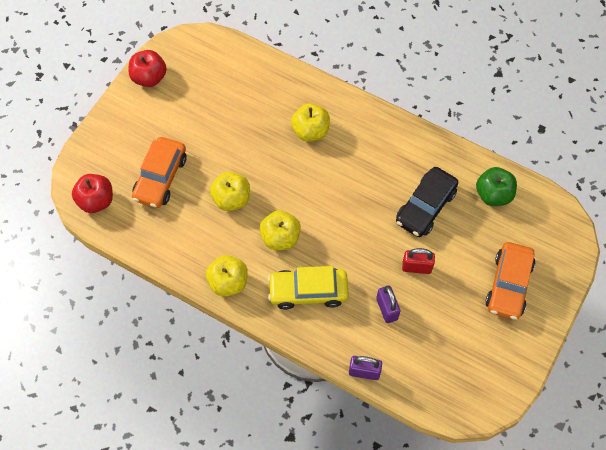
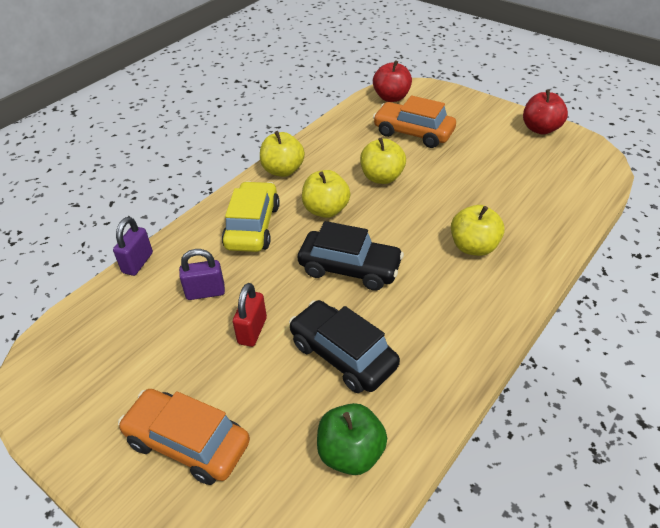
camera: 100 degrees right, 20 degrees down
none -> black car [298,221,404,291]

